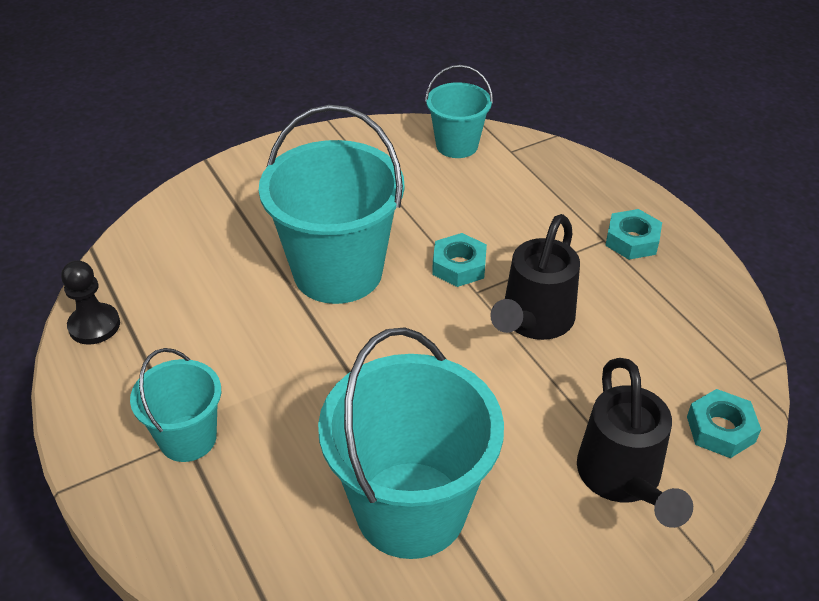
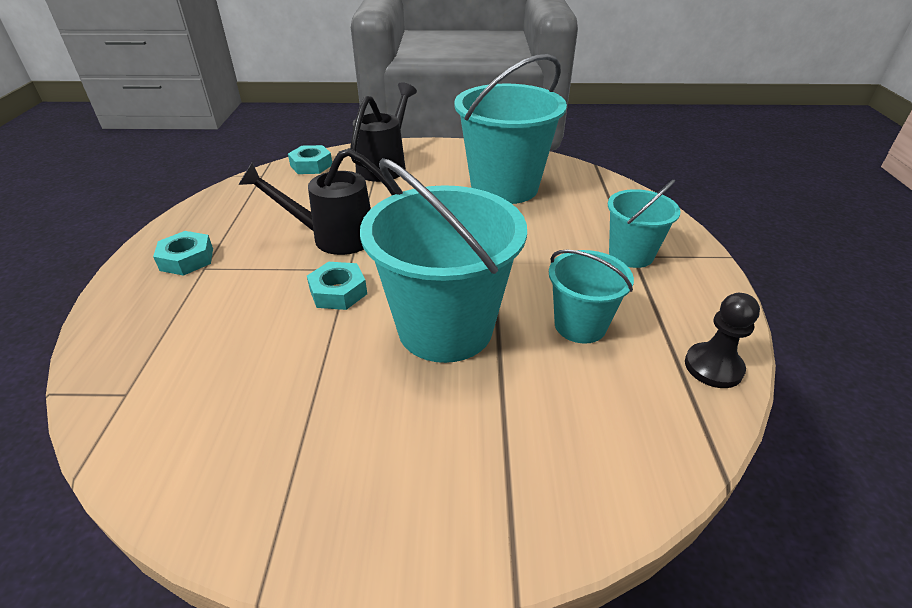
camera: 150 degrees left, 5 degrees down
turquoise bucket [425,65,493,158] -> turquoise bucket moved to [549,249,634,344]
black watering can [490,214,580,340] -> black watering can turned 150 degrees counterclockwise [238,148,396,255]

